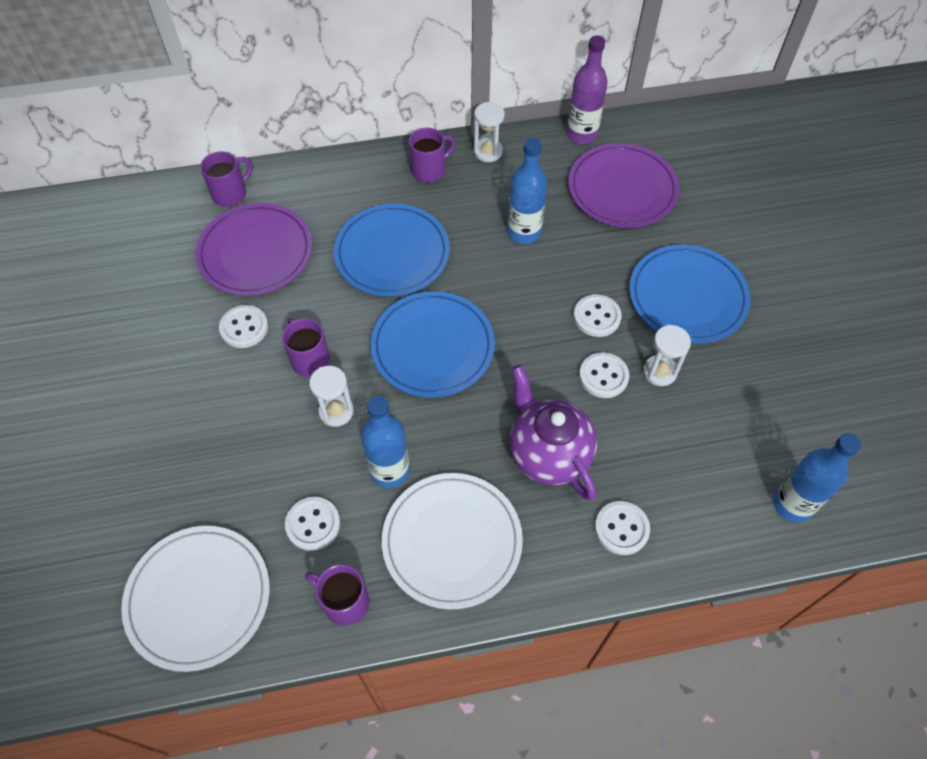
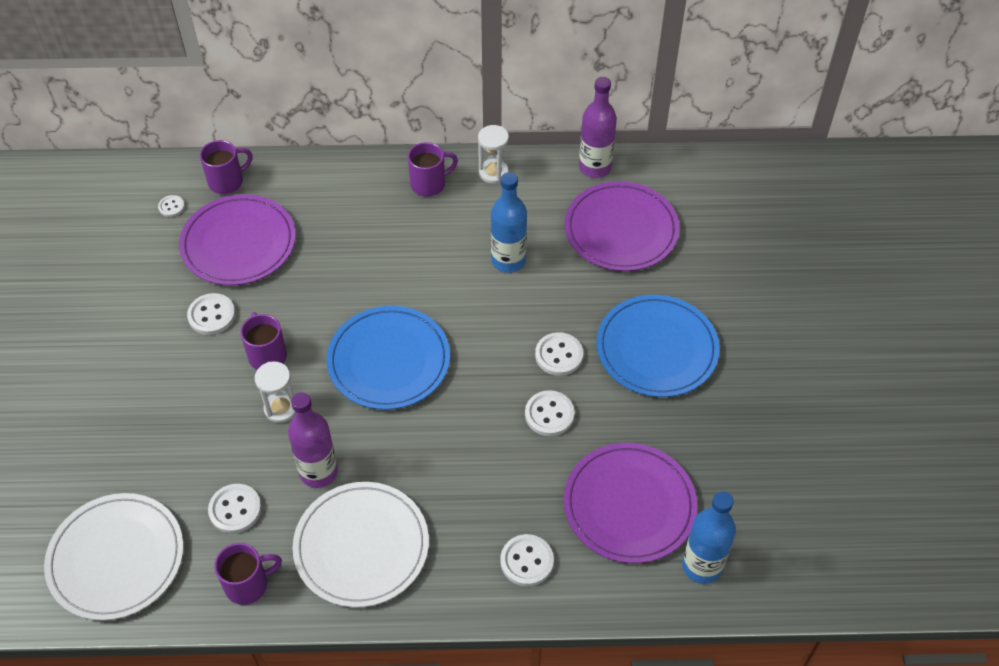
camera: 10 degrees right, 5 degrees down
purple mug [305,564,369,626] -> purple mug turned 120 degrees clockwise [214,543,282,605]
blue plate [334,204,450,297] -> none
blue bottle [361,396,410,488] -> purple bottle [288,392,338,488]
purple teapot [509,365,597,501] -> none
white hourglass [643,325,691,386] -> none
none -> white button [158,195,185,217]
none -> purple plate [564,443,697,563]

